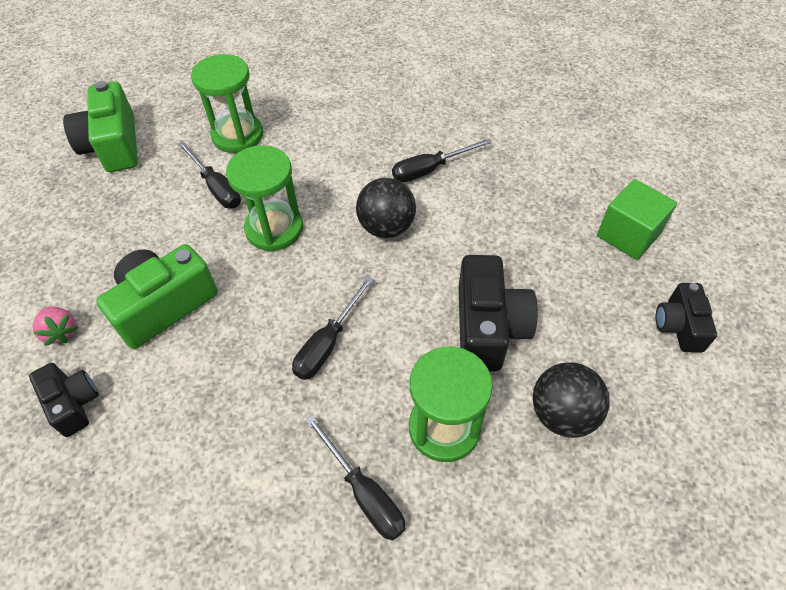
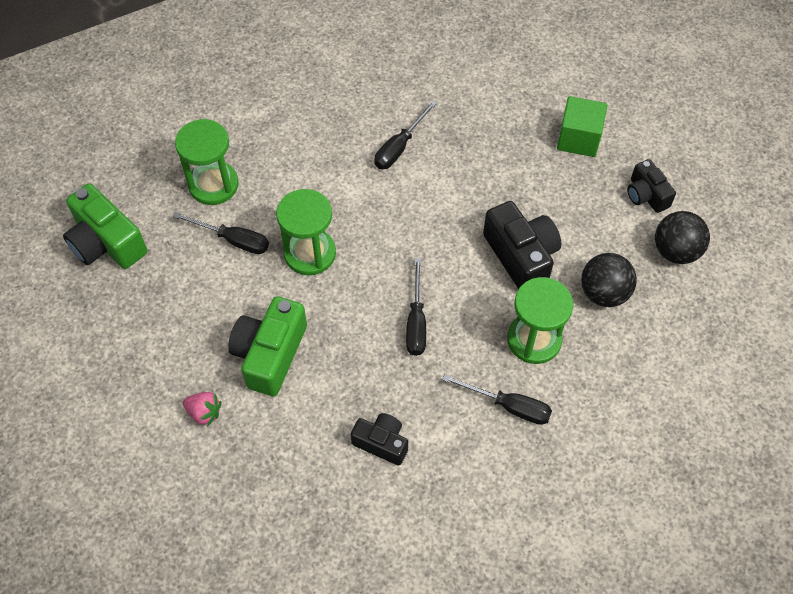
camera: 30 degrees left, 5 degrees up
black camera [29,363,99,437] -> black camera moved to [350,413,408,466]
black ball [356,178,416,238] -> black ball moved to [655,211,710,264]

